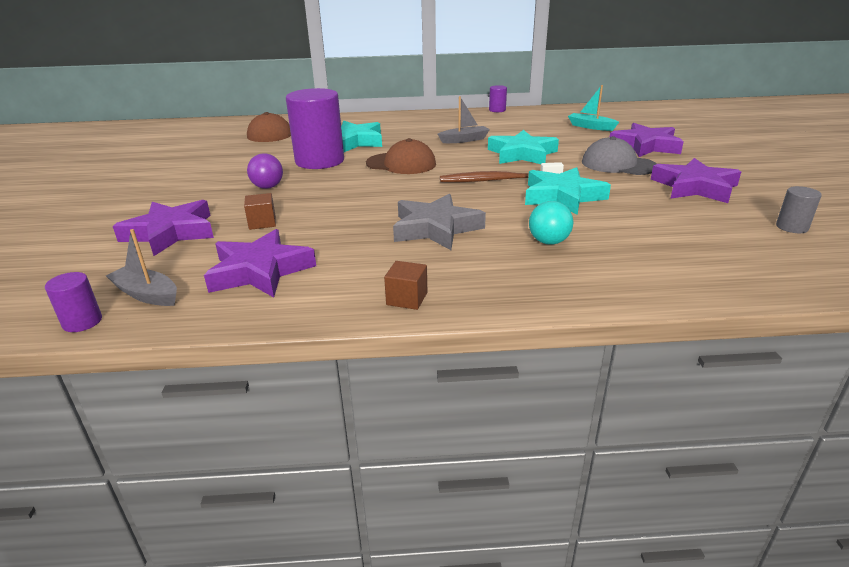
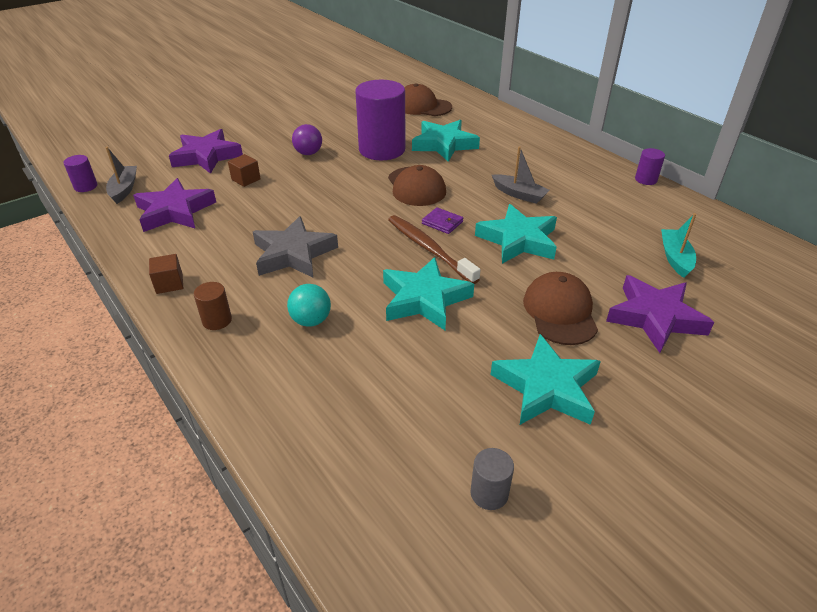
camera: 55 degrees right, 10 degrees up
grey cap [582,136,657,175] -> brown cap [523,272,598,345]
purple star [651,158,741,203] -> turquoise star [491,334,601,425]
none -> brown cylinder [194,282,232,330]
none -> purple wallet [422,207,463,234]

